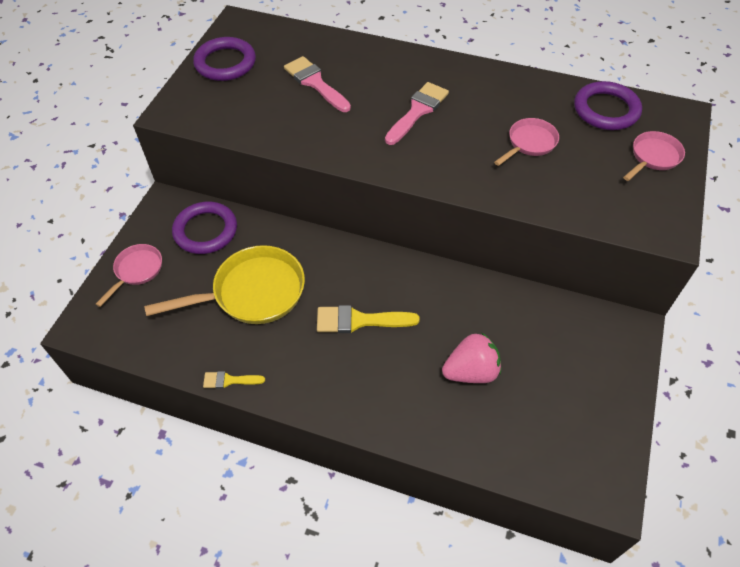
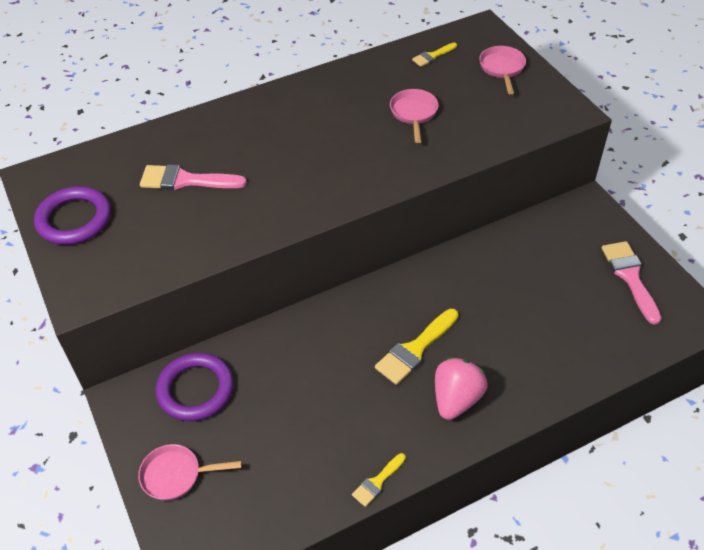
camera: 45 degrees left, 5 degrees down
pink pan [96,244,162,307] -> pink pan turned 75 degrees counterclockwise [138,444,242,501]
yellow pan [144,245,305,324] -> none
pink brush [385,82,449,145] -> pink brush moved to [602,241,662,325]
pink strawberry [442,332,501,383] -> pink strawberry moved to [435,357,488,420]
purple ring [574,81,642,130] -> yellow brush [412,43,457,67]

